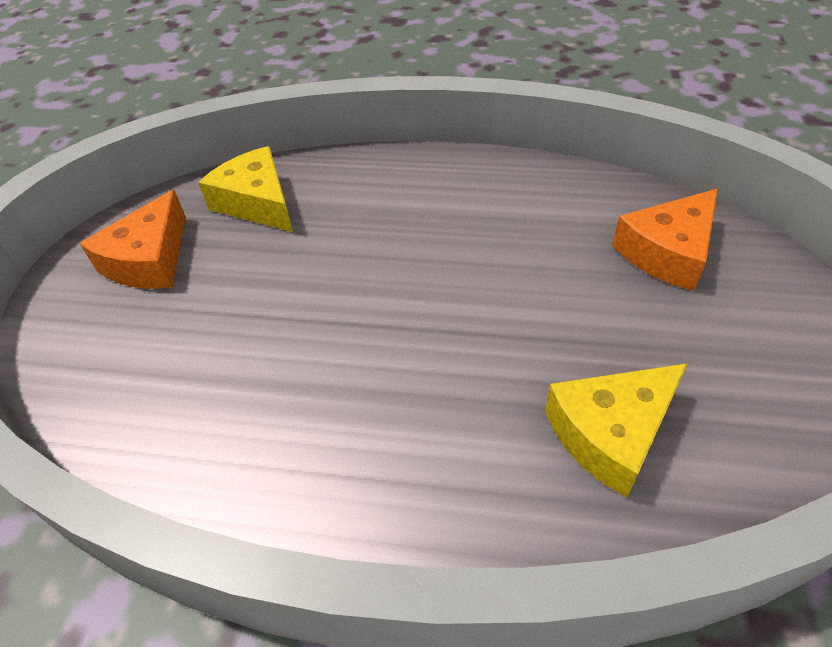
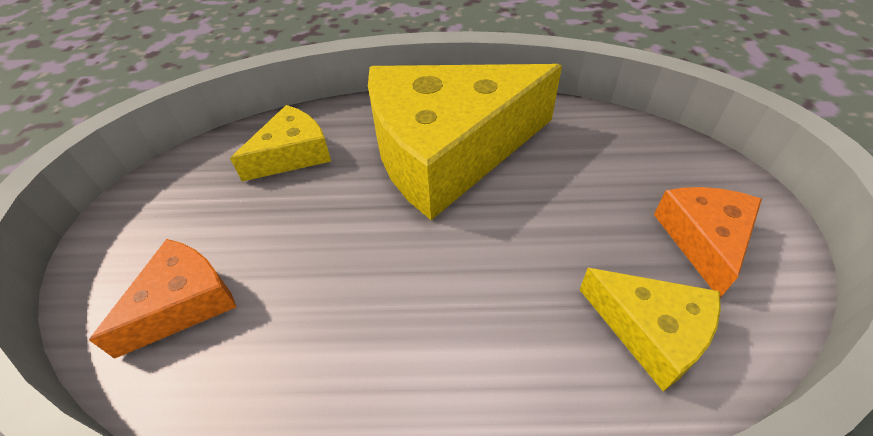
camera: 170 degrees right, 0 degrees up
none -> yellow cheese [368,64,562,220]

